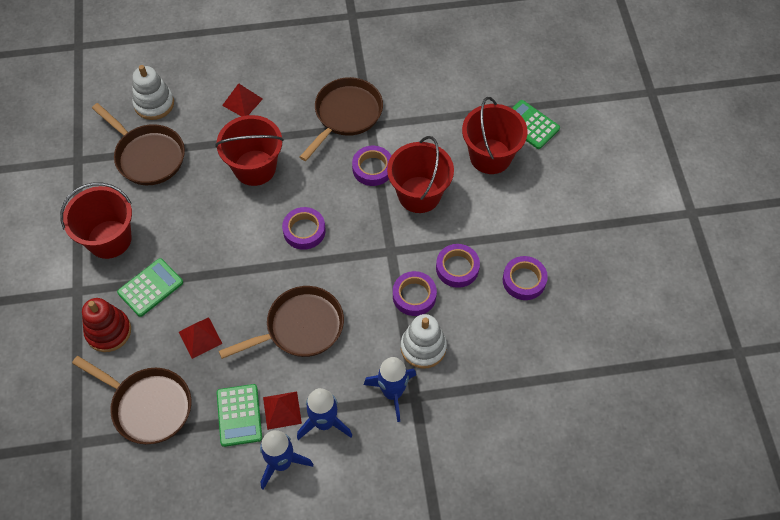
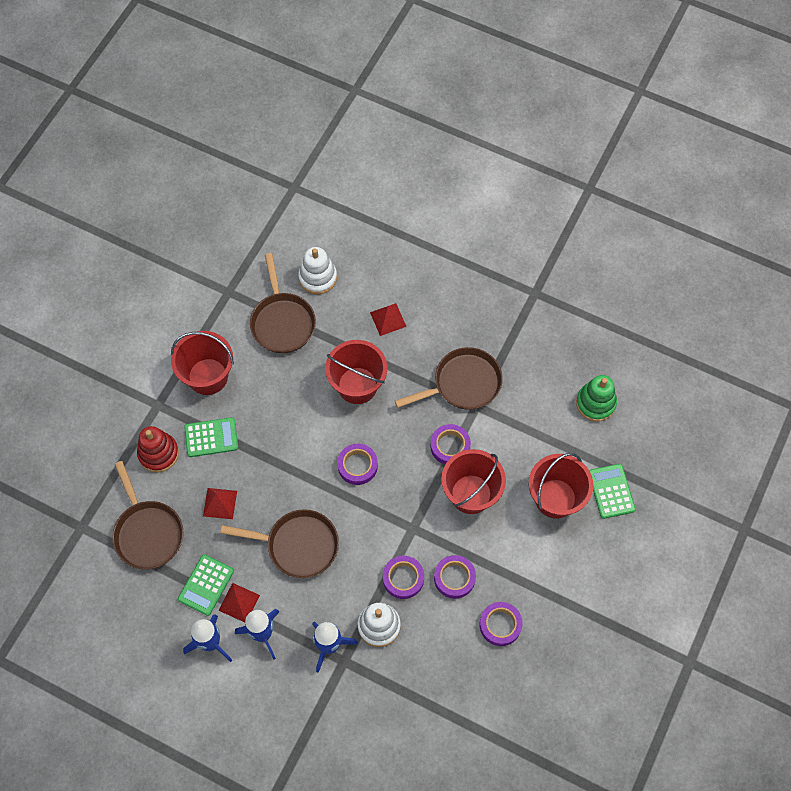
camera: 35 degrees right, 5 degrees up
none -> green stacking toy [576,375,617,422]

